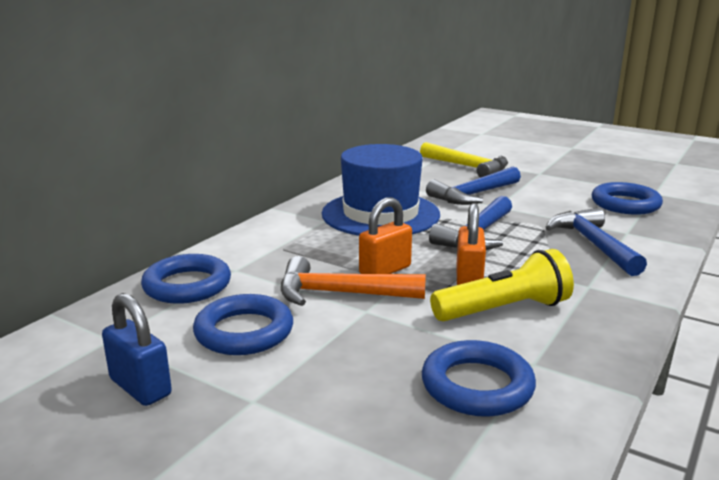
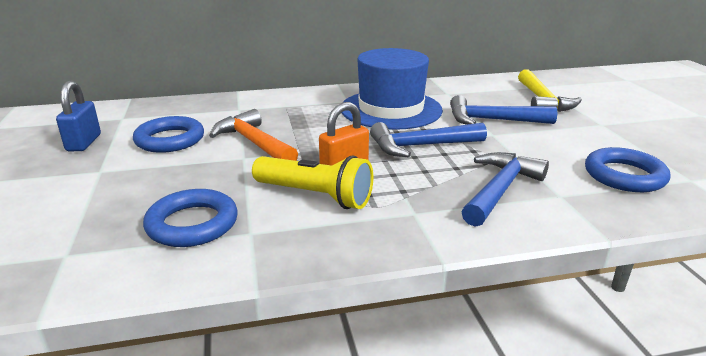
camera: 45 degrees right, 5 degrees up
blue ring [141,254,231,304] -> none
orange padlock [359,197,412,274] -> none

